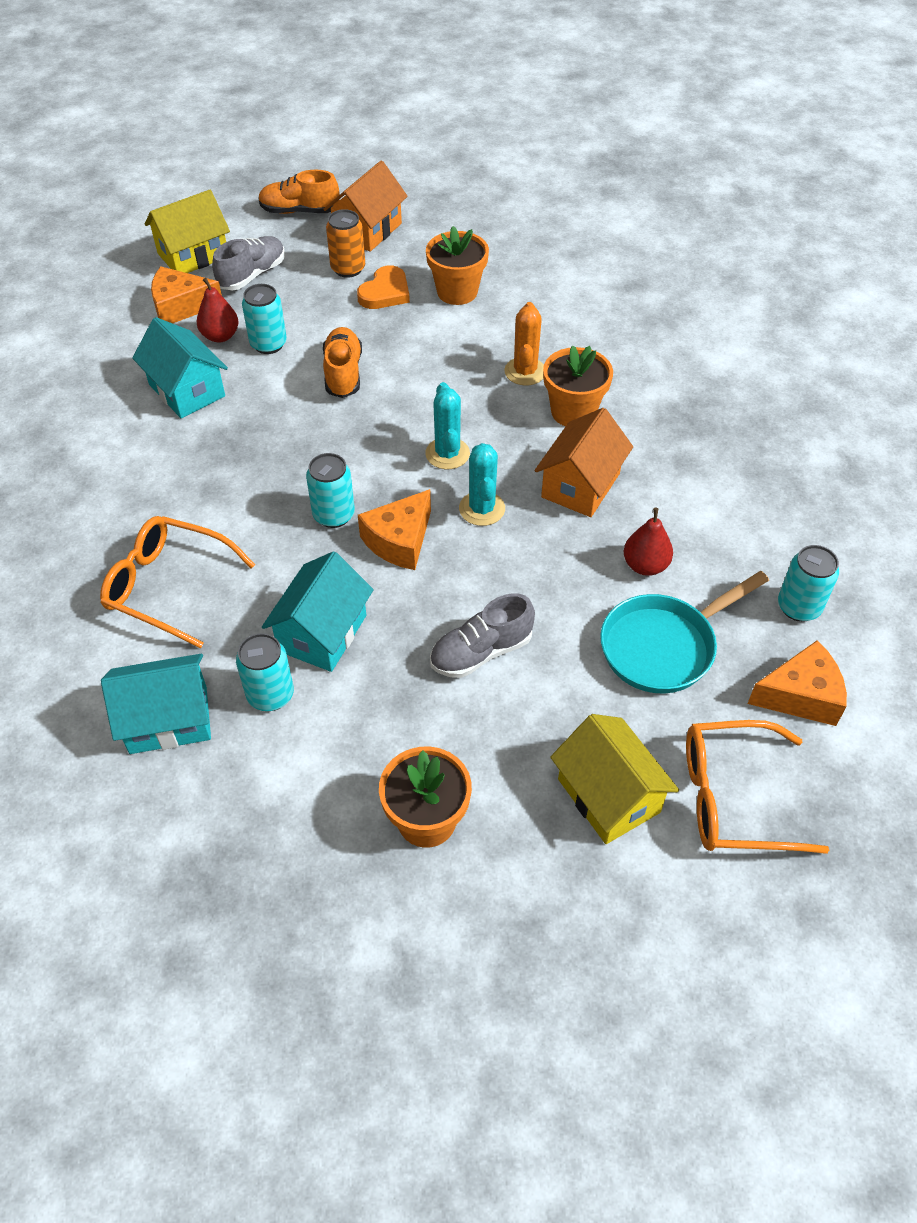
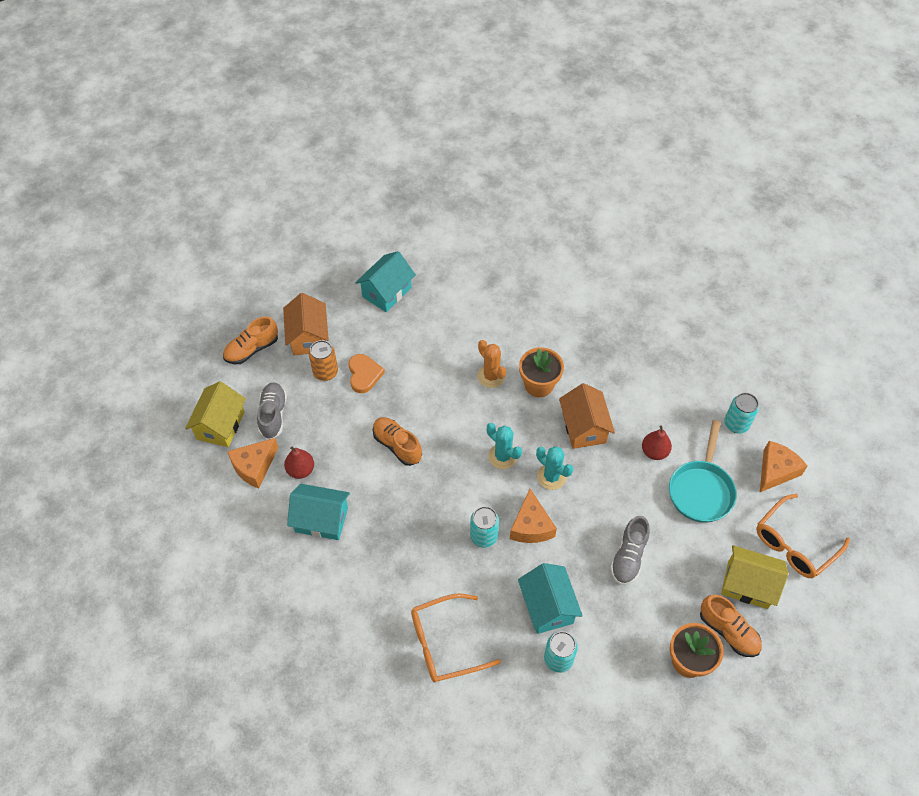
camera: 40 degrees left, 5 degrees up
turquoise house [101,654,211,754] -> turquoise house moved to [355,251,416,312]
turquoise can [242,284,287,354] -> none
orange flower pot [426,226,489,305] -> none
none -> orange shoe [700,595,762,657]

